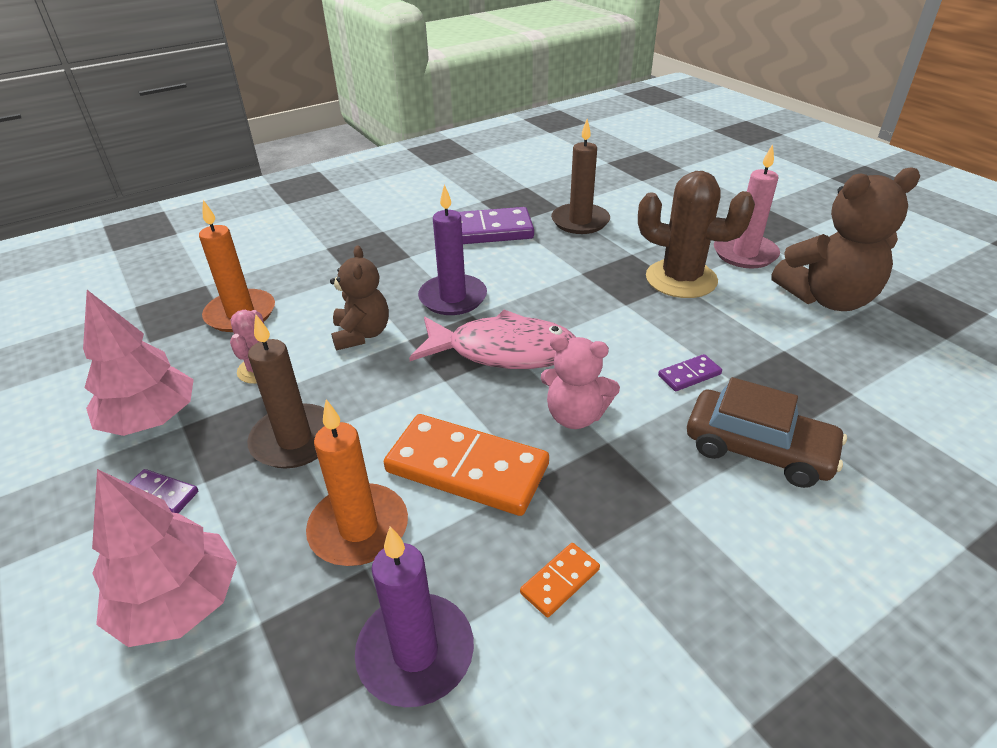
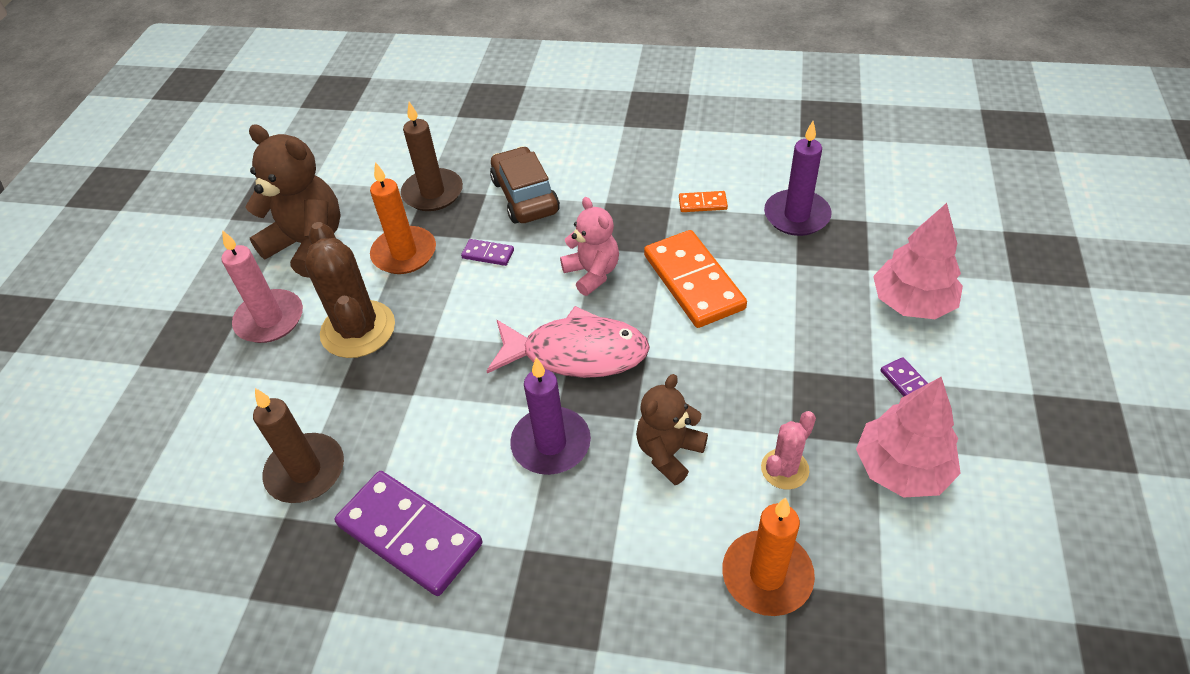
camera: 135 degrees left, 10 degrees up
brown candle [247,314,325,469] -> brown candle moved to [401,102,463,211]
orange candle [306,399,408,566] -> orange candle moved to [370,162,436,274]
pink fish [409,310,576,369] -> pink fish turned 135 degrees clockwise [487,306,650,378]

